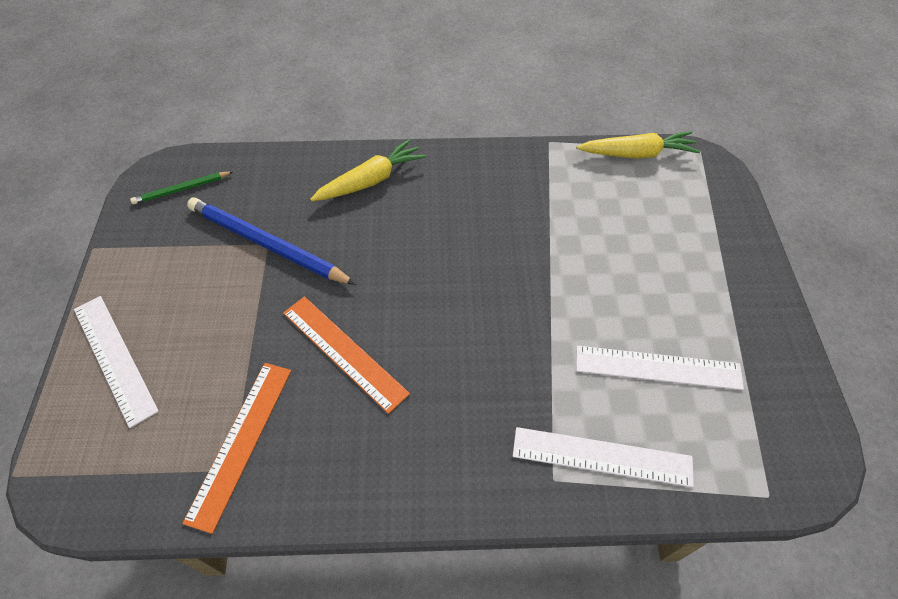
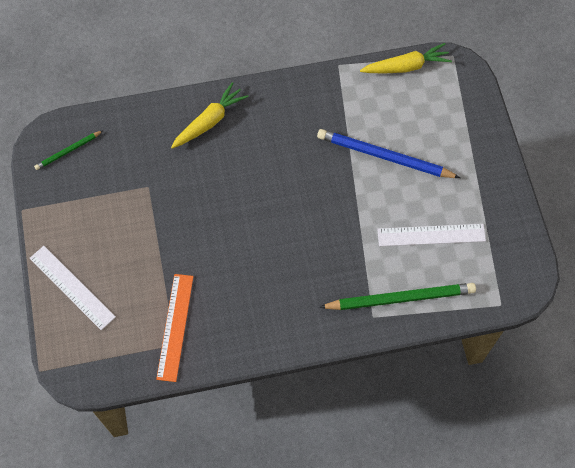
camera: 10 degrees left, 10 degrees up
blue pencil [187,198,356,285] -> blue pencil moved to [317,129,460,178]
orange ruler [283,296,410,414] -> none
white ruler [513,427,694,487] -> green pencil [319,283,476,310]

